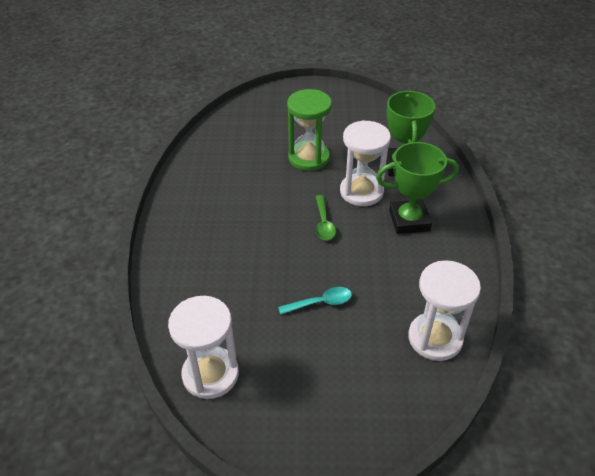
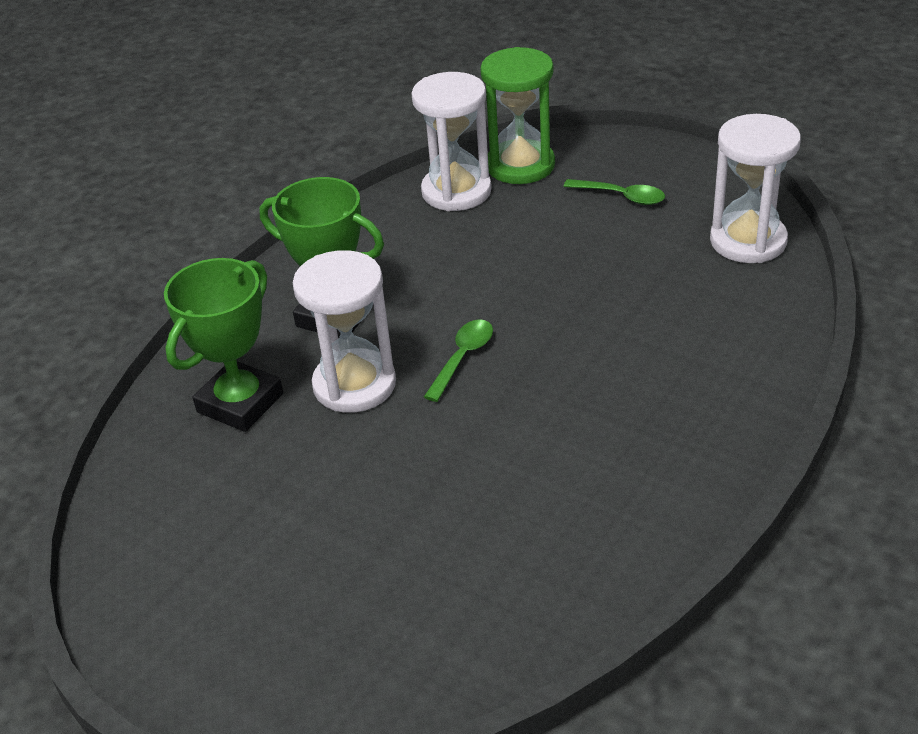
camera: 145 degrees left, 5 degrees down
turquoise spoon [278,287,352,315] -> none
green hourglass [287,89,332,171] -> green hourglass moved to [480,47,555,184]
none -> green spoon [563,179,665,205]

